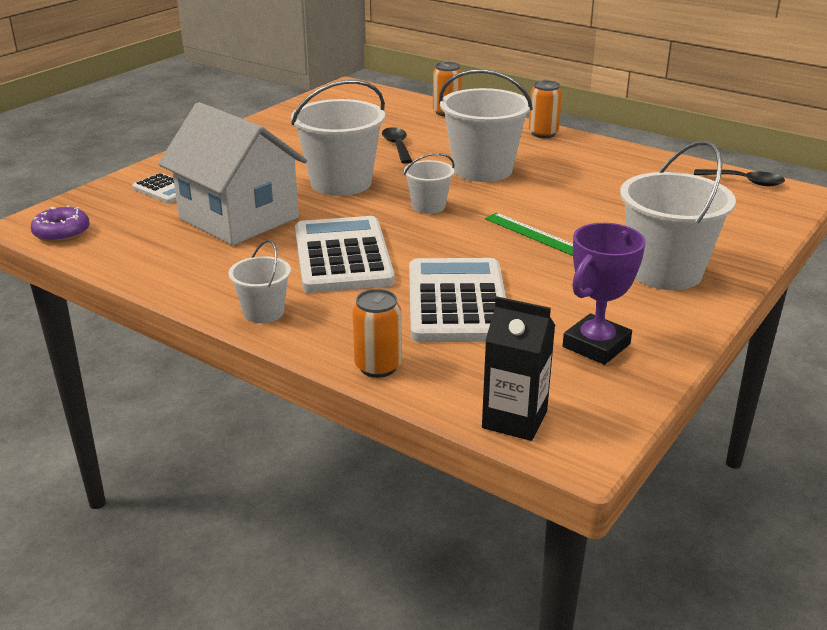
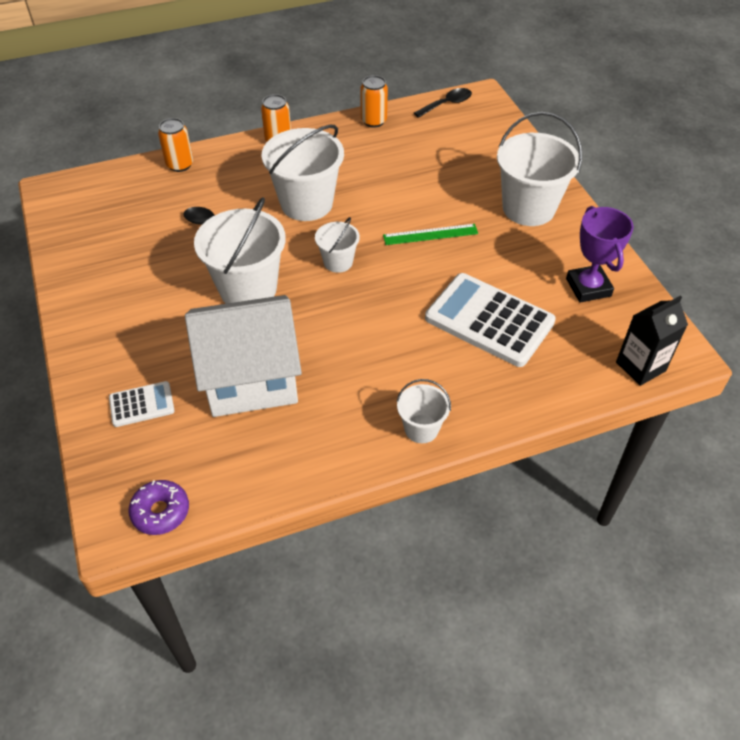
camera: 55 degrees left, 20 degrees up
white calculator [295,216,395,293] -> none
orange can [352,289,402,378] -> orange can moved to [360,75,388,128]

